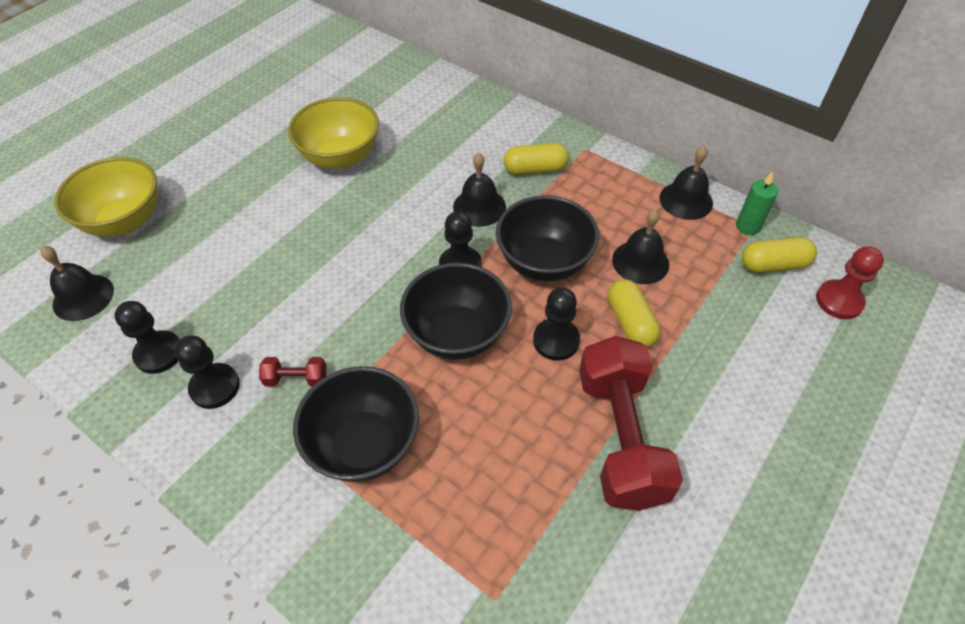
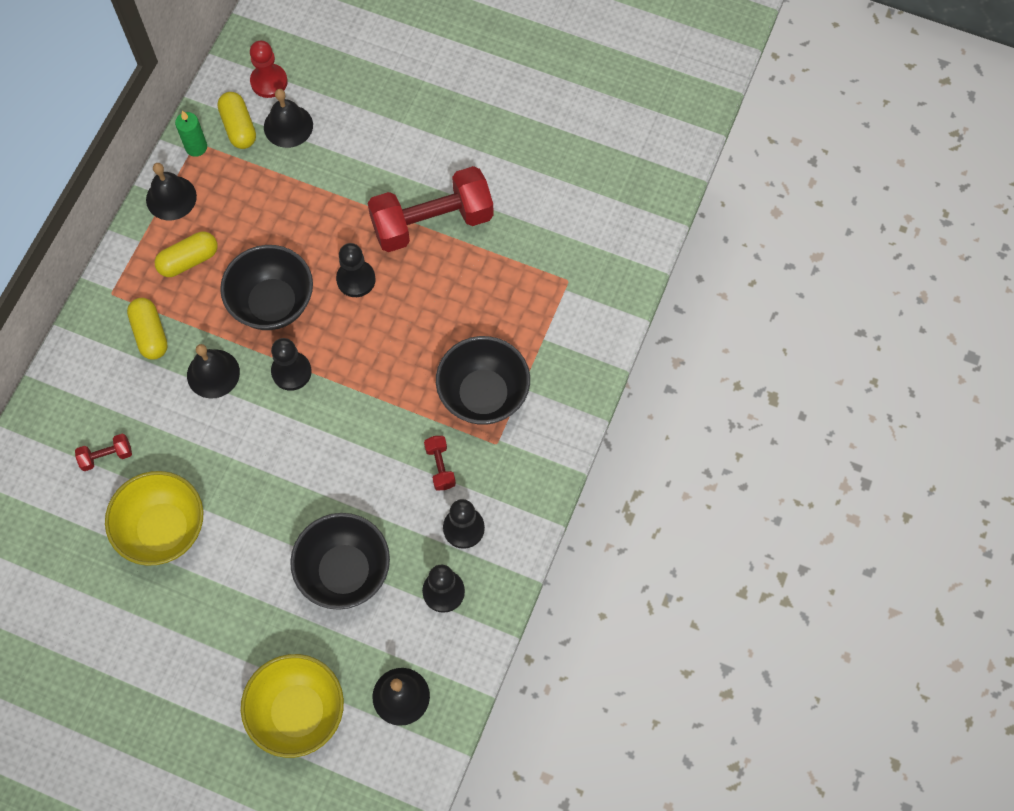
camera: 105 degrees left, 15 degrees up
black bowl [400,263,512,360] -> black bowl moved to [290,513,390,610]
yellow capsule [608,279,661,347] -> yellow capsule moved to [155,232,218,277]
black bell [612,209,669,284] -> black bell moved to [264,89,313,148]
none -> red dumbbell [75,434,132,471]

